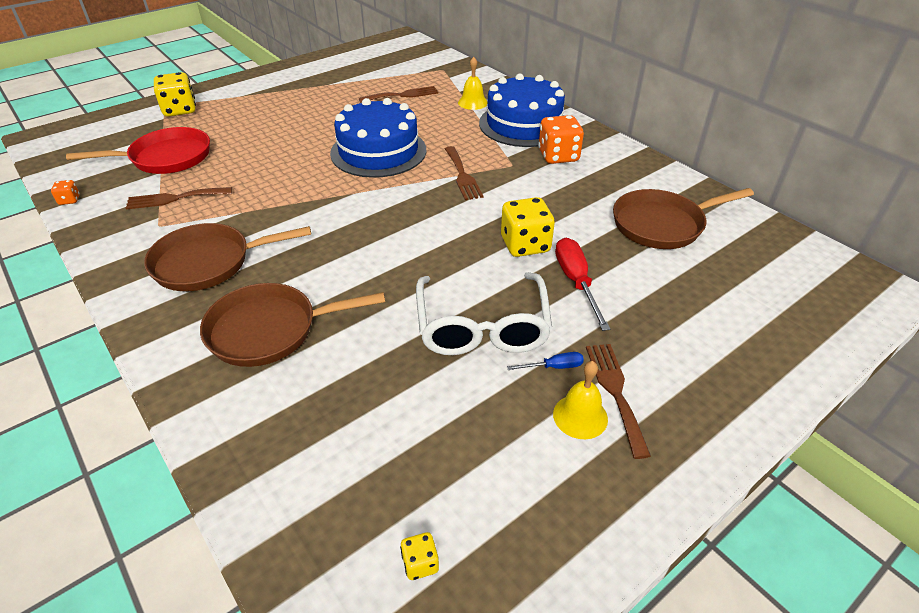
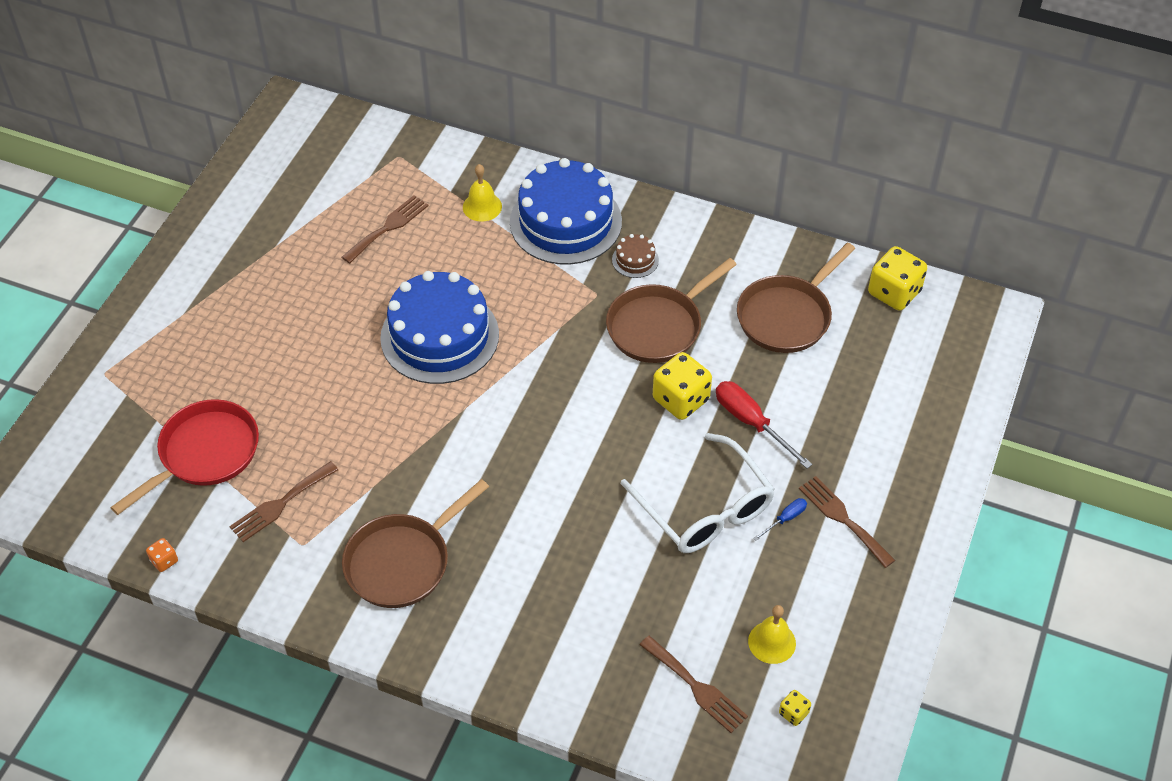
camera: 30 degrees left, 10 degrees up
yellow dice [154,72,196,117] -> yellow dice moved to [868,246,927,311]
brown pan [200,283,385,367] -> brown pan moved to [606,258,737,363]
brown fork [445,146,483,200] -> brown fork moved to [640,635,748,733]
orange dice [538,115,584,164] -> brown cake [612,234,659,278]
yellow bell [553,361,608,439] -> yellow bell moved to [748,605,796,664]

